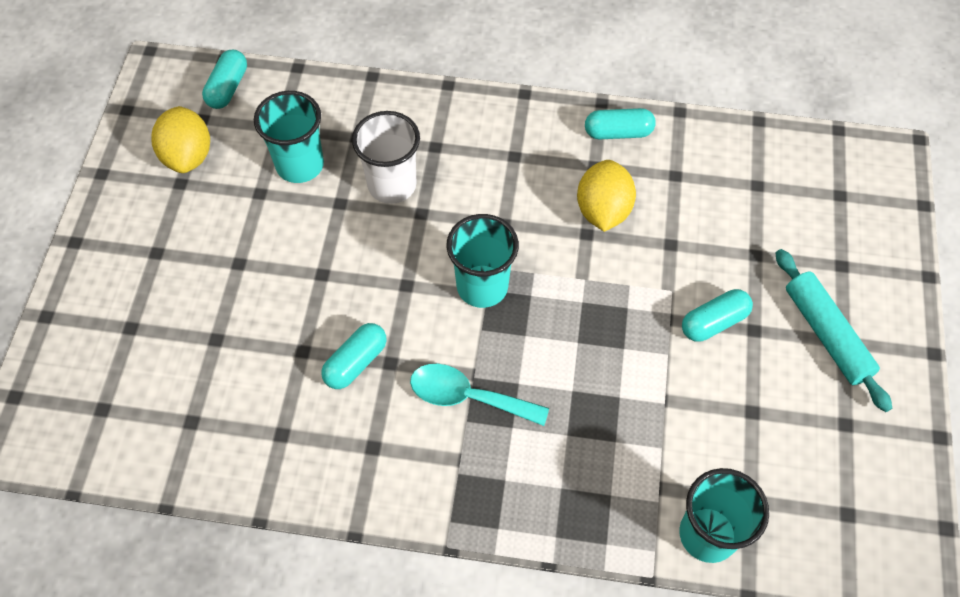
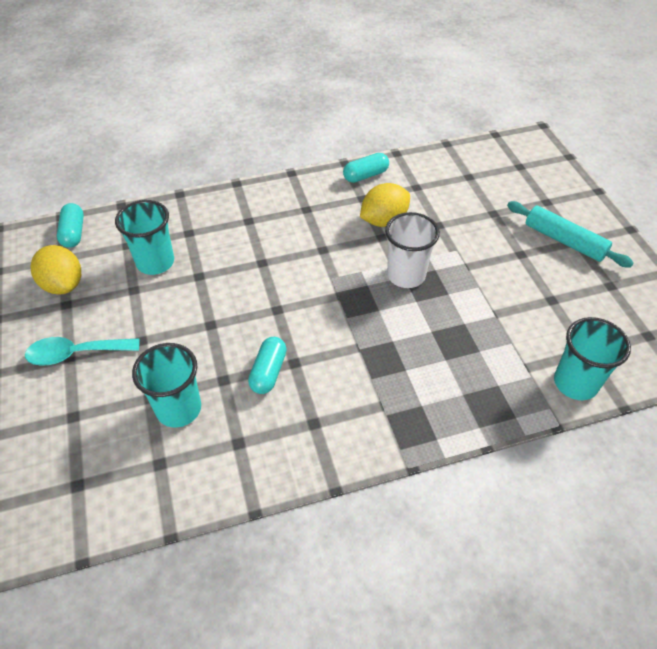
camera: 25 degrees left, 10 degrees down
white cup [352,111,420,204] -> white cup moved to [385,212,440,288]
turquoise spoon [410,364,549,426] -> turquoise spoon moved to [25,337,139,365]
turquoise cup [446,214,519,308] -> turquoise cup moved to [132,343,201,427]
yellow lemon [577,160,636,232] -> yellow lemon turned 75 degrees clockwise [360,183,410,227]
turquoise capsule [682,289,753,342] -> none

